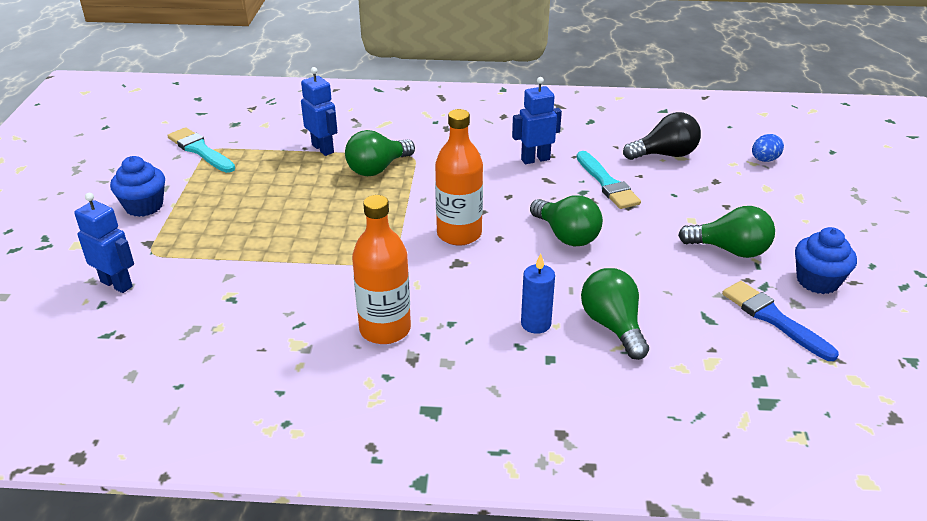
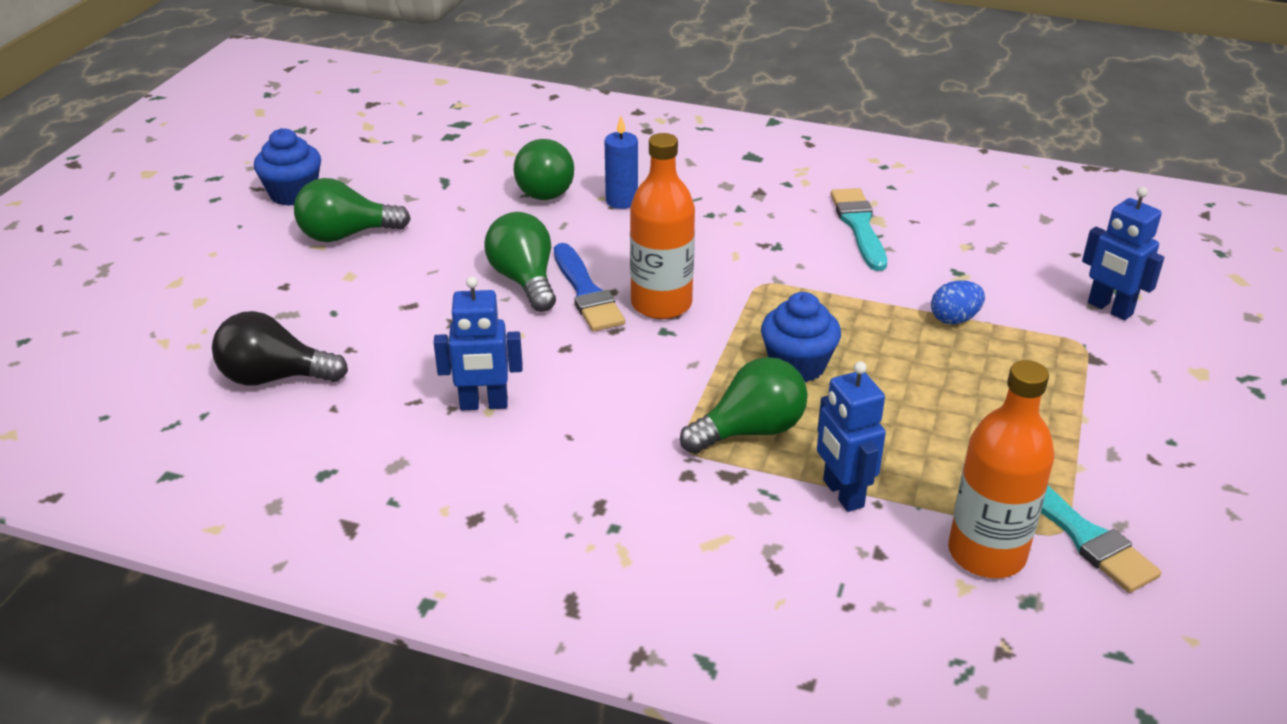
camera: 165 degrees left, 0 degrees up
blue cupcake [110,156,165,217] -> blue cupcake moved to [761,292,841,382]
orange bottle [352,195,411,344] -> orange bottle moved to [948,360,1054,578]
turquoise brush [577,151,641,209] -> turquoise brush moved to [831,188,887,271]
green light bulb [678,206,775,258] -> green light bulb turned 45 degrees counterclockwise [294,178,411,242]
blue brush [722,281,839,361] -> blue brush moved to [554,243,625,331]
blue egg [752,134,784,162] -> blue egg moved to [931,280,985,325]

